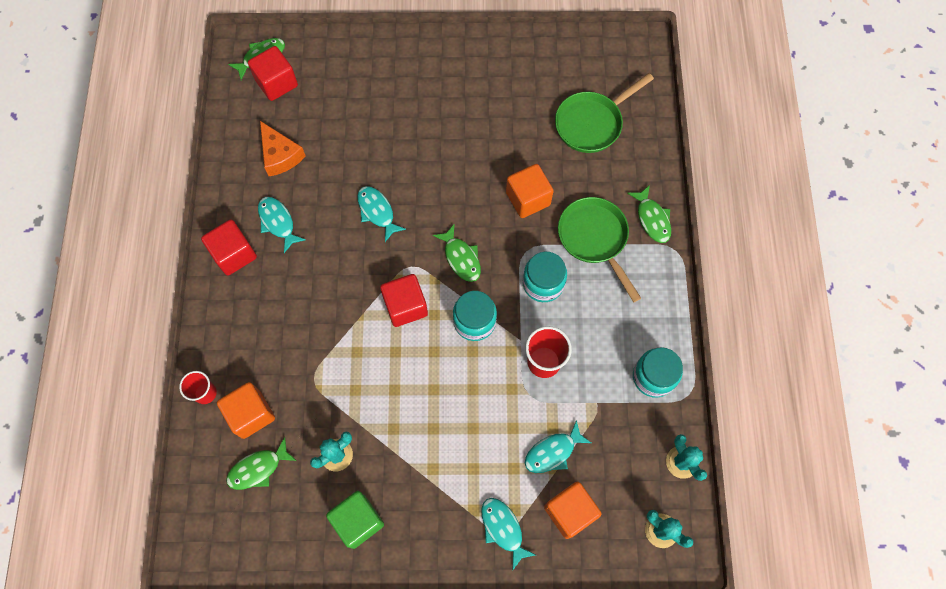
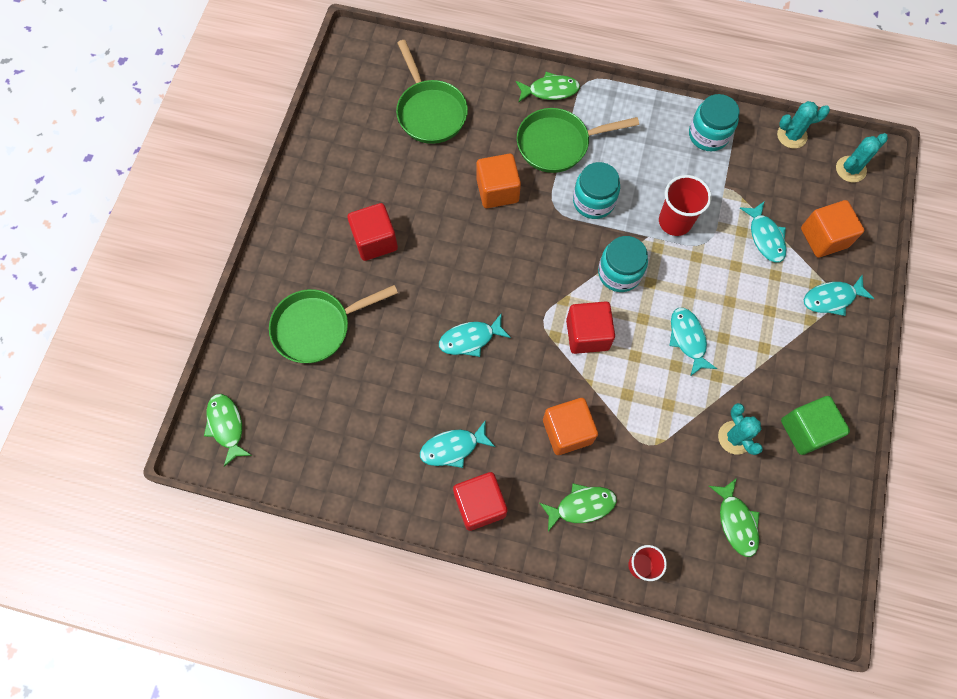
camera: 75 degrees left, 0 degrees up
orange cube [217,382,275,439] -> orange cube moved to [543,398,598,455]
red cube [248,46,298,101] -> red cube moved to [347,203,398,261]
orange cheese [260,121,306,176] -> none
green fish [433,225,481,282] -> green fish moved to [540,483,617,532]
none -> green pan [269,285,398,363]
none -> turquoise fish [669,308,717,376]

